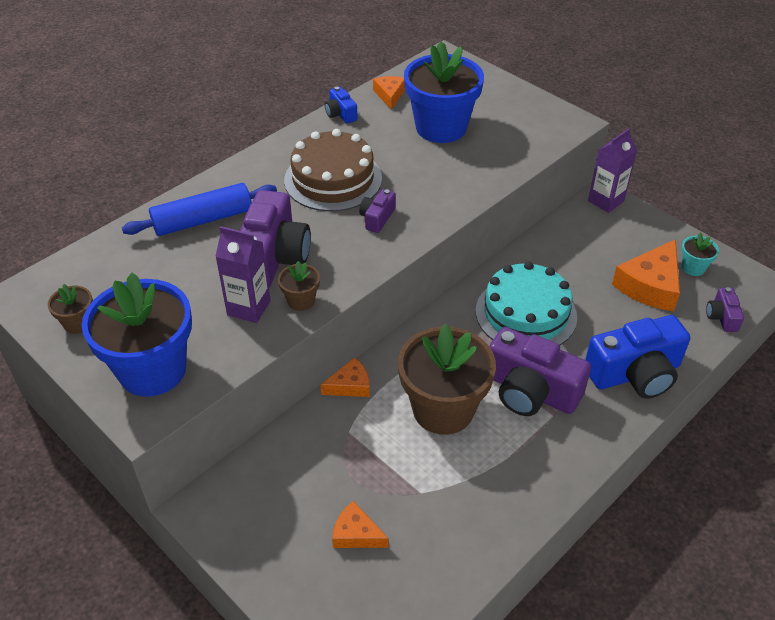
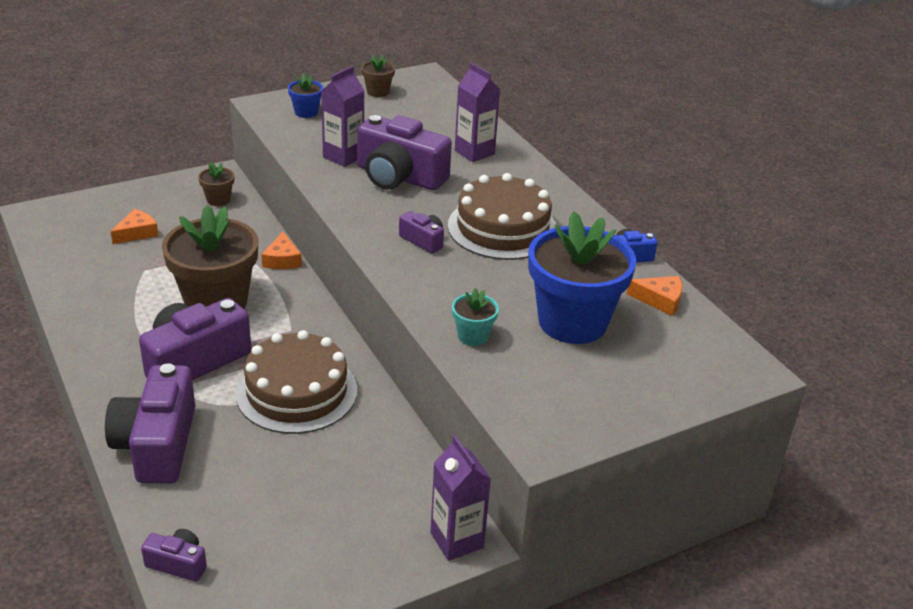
camera: 105 degrees right, 10 degrees down
blue flower pot [82,273,192,397] -> blue flower pot [288,74,323,118], size x0.44
blue rolling pin [122,183,277,236] -> purple carton [455,62,500,162]
brown flower pot [278,261,320,311] -> brown flower pot moved to [198,162,234,206]
turquoise cake [476,262,577,345] -> brown cake [236,330,357,434]
blue camera [585,315,690,399] -> purple camera [105,363,195,483]
orange cheese [612,239,680,311] -> none
turquoise flower pot [681,233,719,276] -> turquoise flower pot moved to [452,288,499,346]

